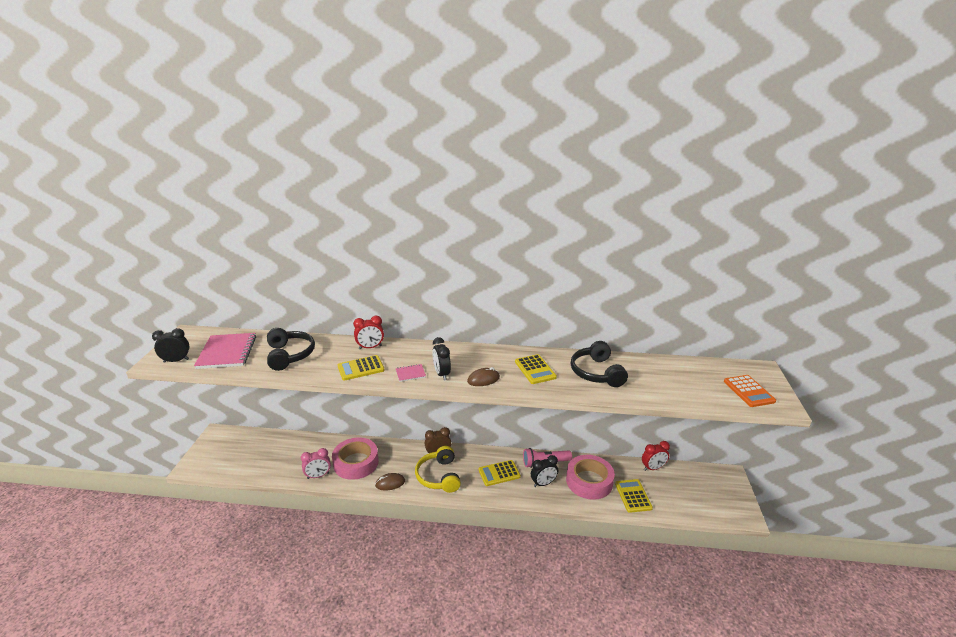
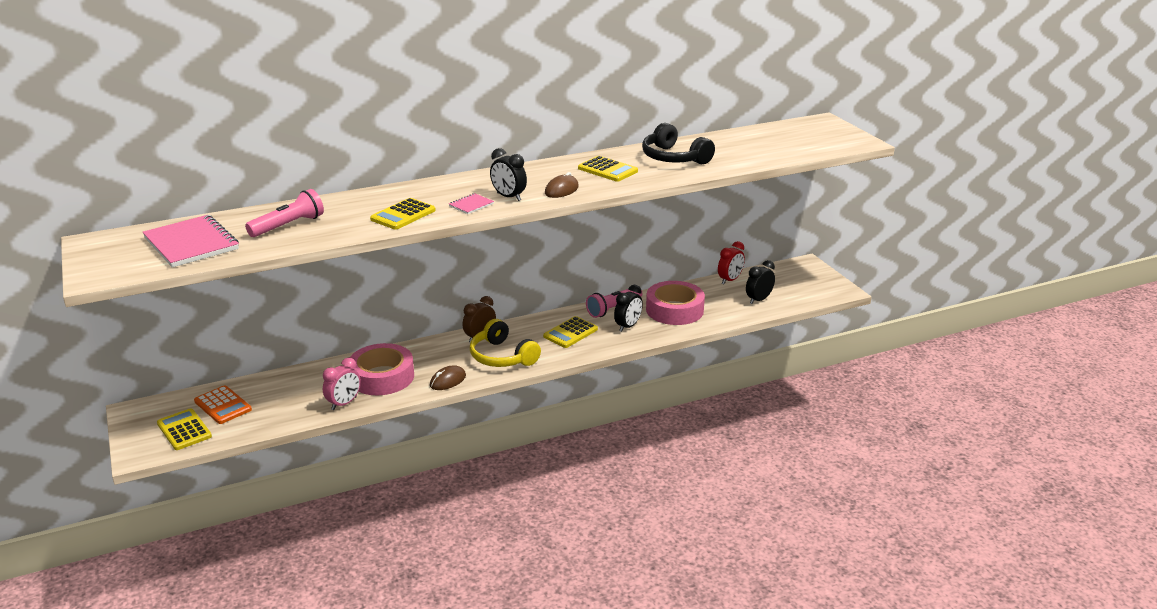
camera: 30 degrees left, 0 degrees up
black clock [152,328,189,363] -> black clock moved to [746,260,775,304]
black headphones [267,328,315,371] -> pink flashlight [245,189,324,237]
red clock [353,316,384,349] -> none
yellow calculator [615,479,653,513] -> yellow calculator moved to [157,408,212,450]
orange calculator [724,375,776,407] -> orange calculator moved to [194,385,252,424]

